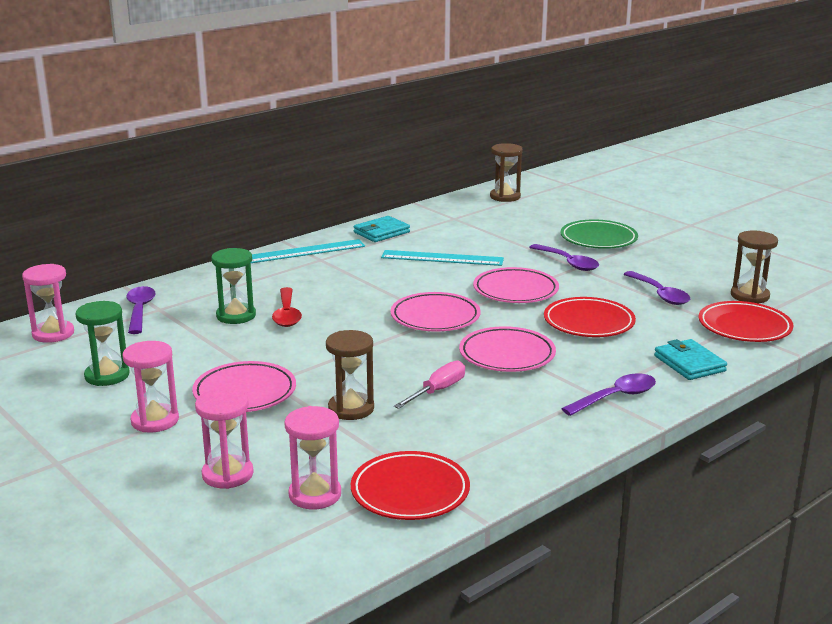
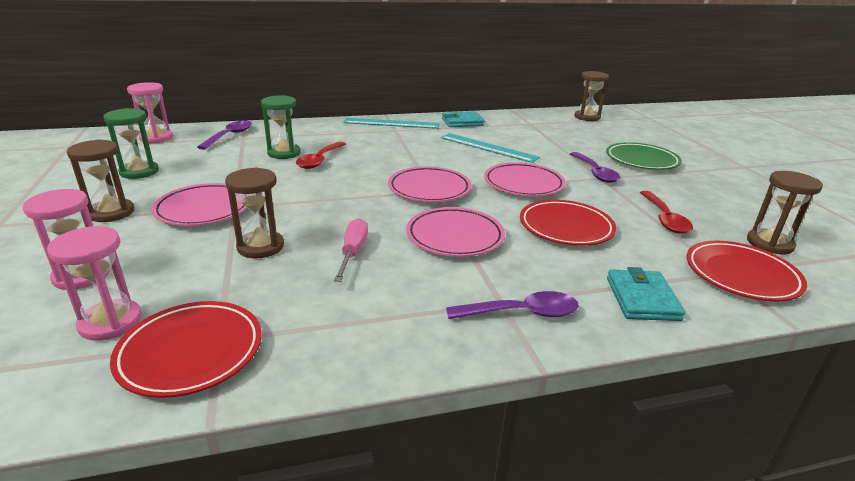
camera: 25 degrees right, 5 degrees up
pink hourglass [122,341,179,433] -> brown hourglass [67,140,134,222]
pink screwdriver [394,360,465,409] -> pink screwdriver turned 60 degrees counterclockwise [334,218,368,282]
purple spoon [624,271,690,305] -> red spoon [640,191,693,234]

